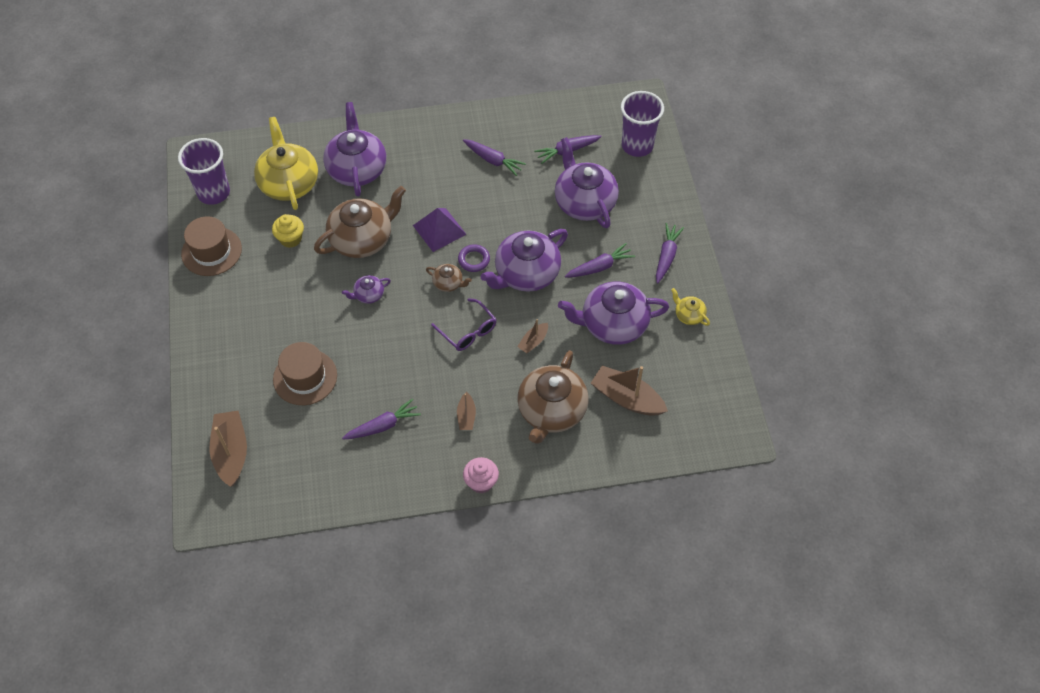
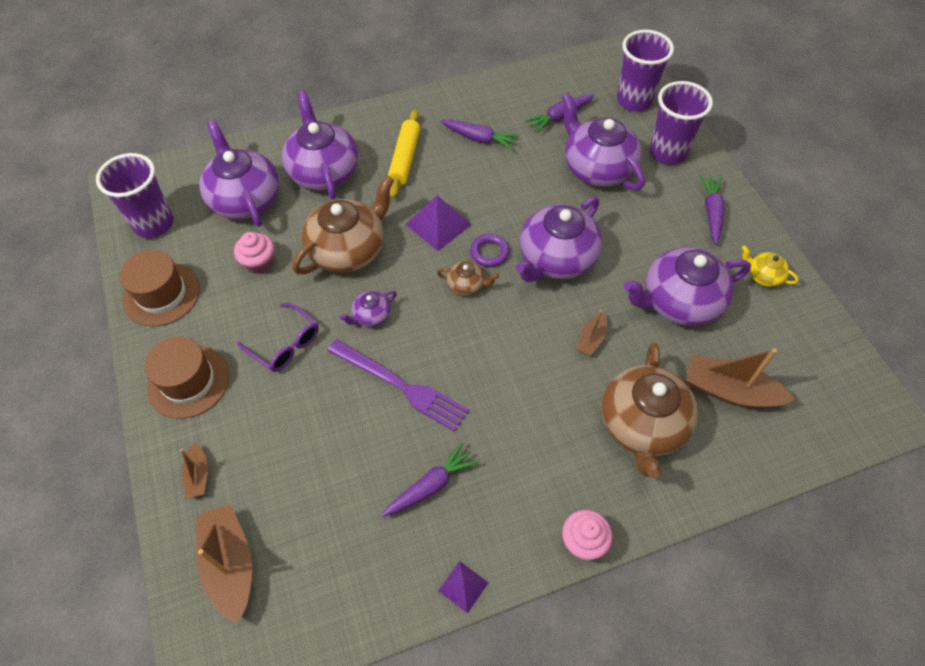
camera: 10 degrees left, 0 degrees up
yellow teapot [254,117,318,210] -> purple teapot [199,120,279,227]
yellow cupcake [272,214,304,248] -> pink cupcake [234,232,274,274]
brown hat [273,342,337,405] -> brown hat moved to [145,336,229,419]
purple glasses [431,298,497,351] -> purple glasses moved to [237,303,319,372]
brown boat [457,392,476,430] -> brown boat moved to [180,442,208,498]
purple carrot [565,243,635,278] -> none
none -> purple fork [327,339,469,432]
none -> yellow rolling pin [388,110,420,198]
none -> purple pyramid [438,561,489,614]
none -> purple cup [650,81,713,165]

